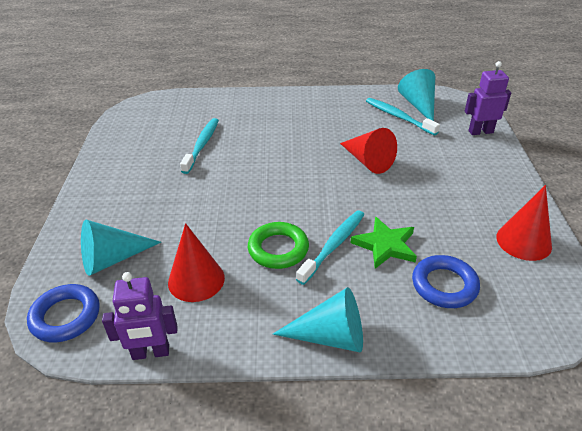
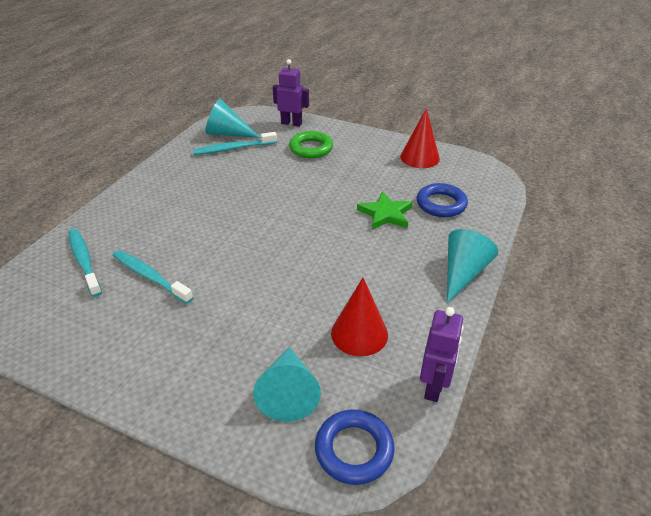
camera: 65 degrees left, 0 degrees up
green ring [248,222,309,269] -> green ring moved to [289,131,333,158]
turquoise toothbrush [296,210,365,285] -> turquoise toothbrush moved to [68,229,102,297]
red cone [340,128,397,174] -> none
purple robot [465,61,511,135] -> purple robot turned 90 degrees clockwise [273,59,309,127]

